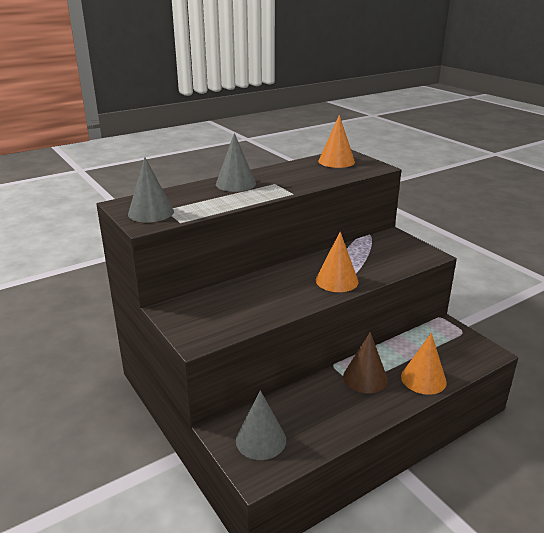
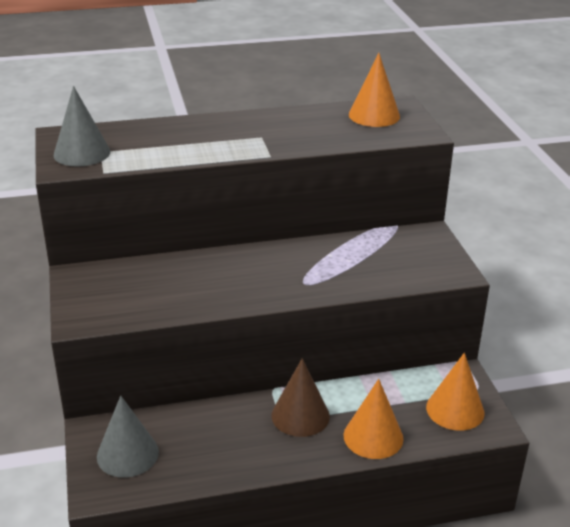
camera: 20 degrees right, 5 degrees up
grey cone [216,133,256,192] -> none
orange cone [316,232,359,292] -> orange cone moved to [426,353,485,431]

